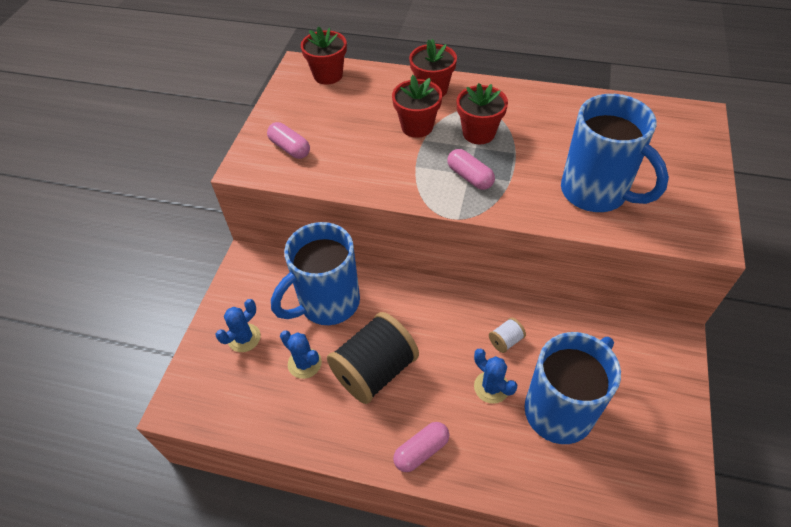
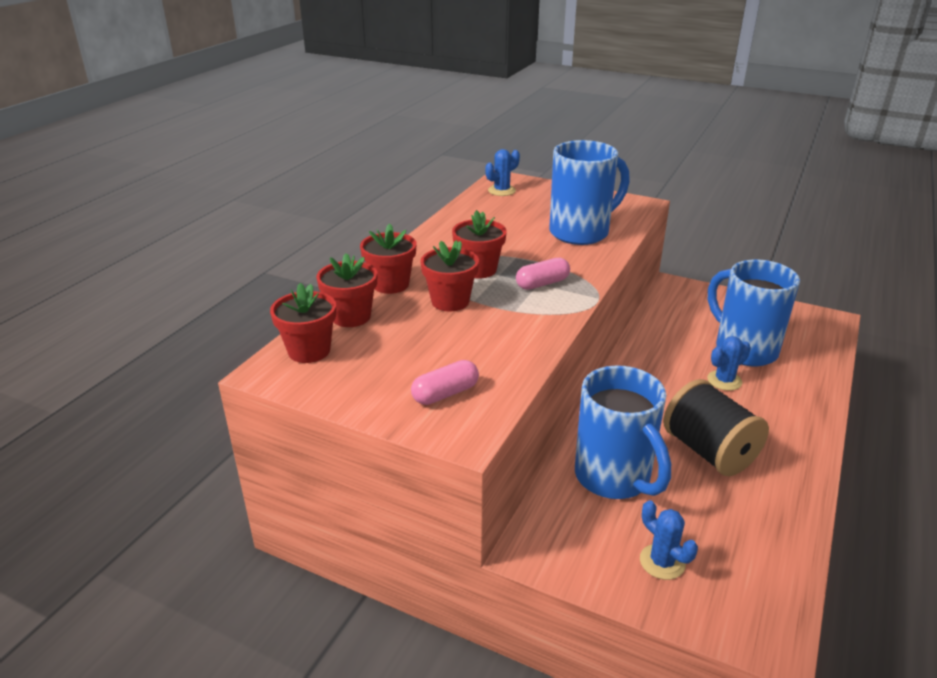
camera: 80 degrees left, 20 degrees down
blue cactus [280,330,322,379] -> blue cactus moved to [485,149,520,196]
pink capsule [393,422,449,472] -> none
white spool [489,317,526,353] -> none
none -> red flower pot [316,253,377,327]

